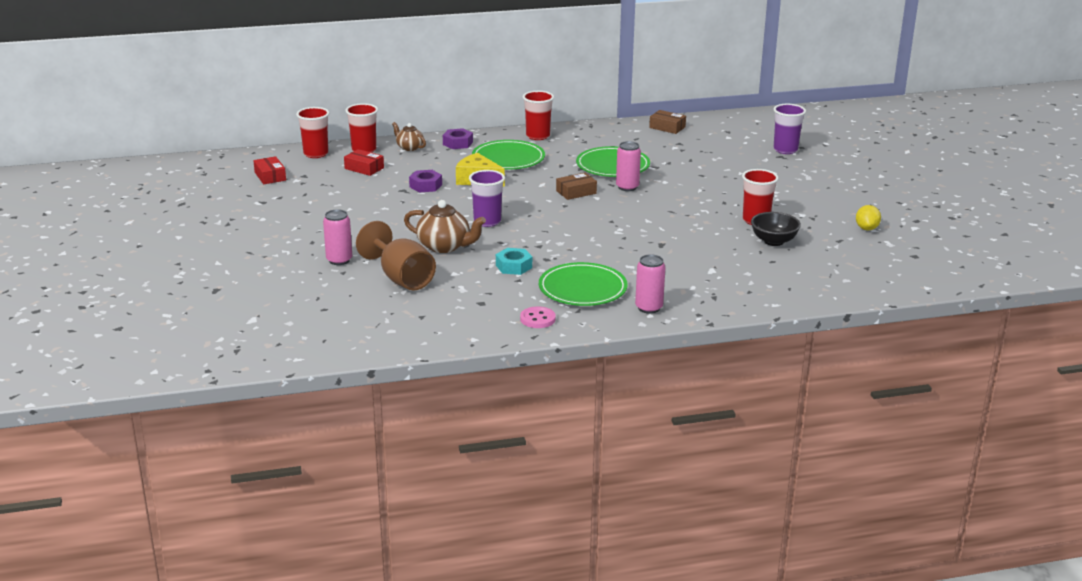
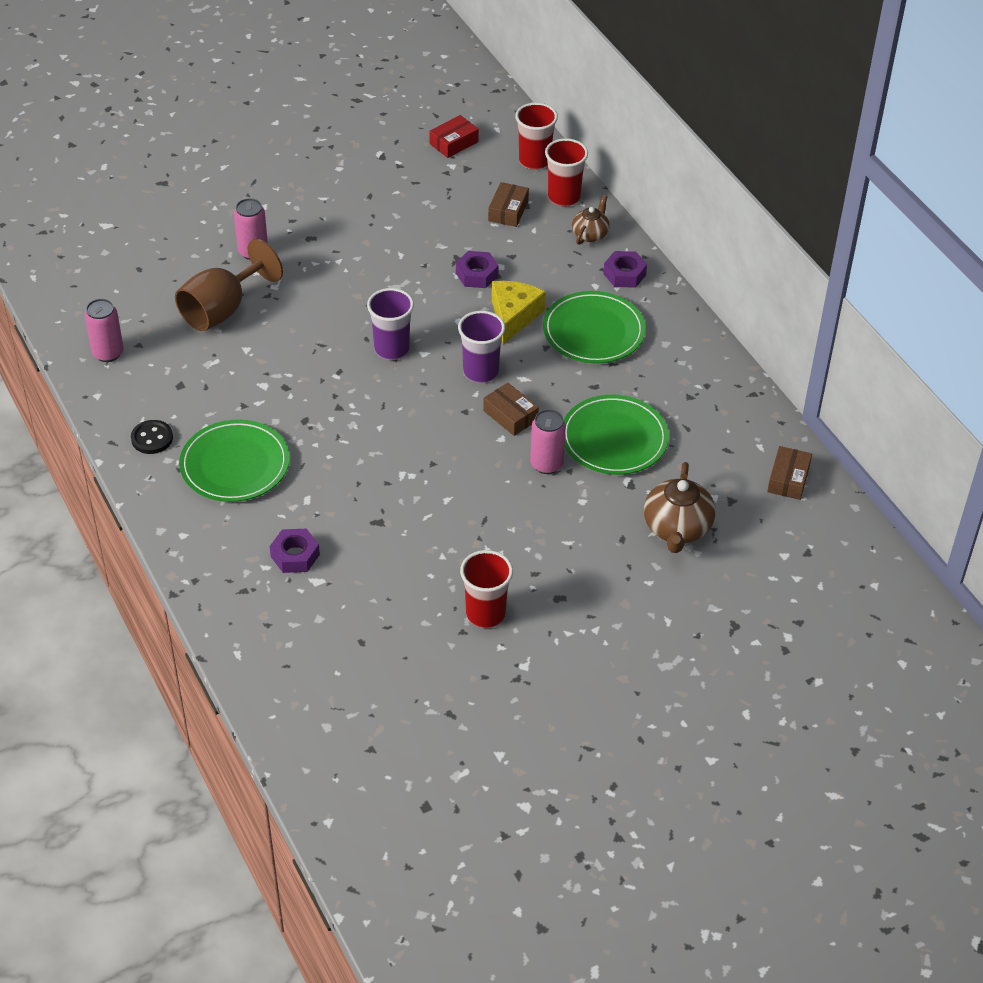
camera: 75 degrees right, 20 degrees up
red box [344,149,384,176] -> brown box [488,182,529,227]
brown teapot [404,200,486,253] -> brown teapot moved to [644,462,715,553]
turquoise nut [496,248,532,275] -> none
pink button [520,306,556,328] -> black button [131,420,173,454]
red cup [523,91,554,140] -> none
pink can [635,254,665,314] -> pink can moved to [85,299,124,362]
black bowl [751,212,801,246] -> none
purple cup [773,104,806,154] -> purple cup moved to [458,311,505,383]
yellow lemon [856,205,881,230] -> none
none -> purple nut [270,528,320,573]

